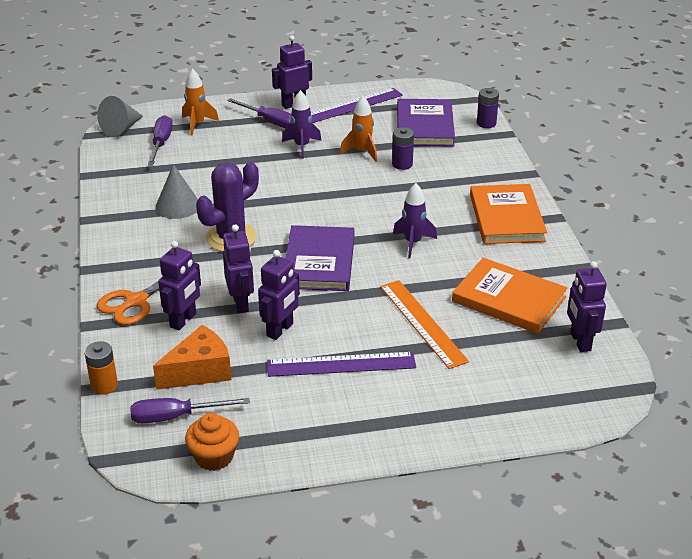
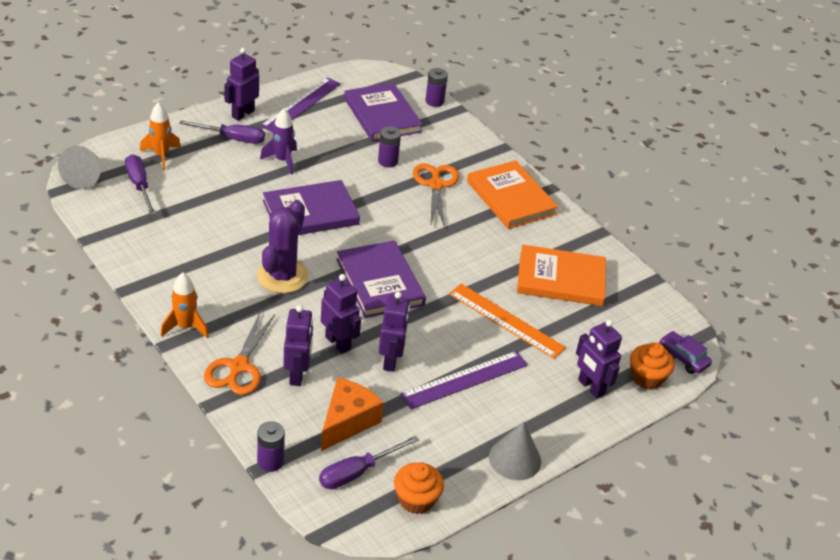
camera: 30 degrees left, 5 degrees up
orange battery [84,341,118,395] -> purple battery [257,421,285,472]
grey cone [155,164,198,219] -> grey cone moved to [489,422,541,480]
orange rocket [340,96,377,162] -> orange rocket moved to [160,272,209,338]
purple rocket [393,183,437,258] -> none
purple robot [567,261,607,352] -> purple robot moved to [576,320,622,398]
none -> purple book [263,180,360,235]
none -> orange scissors [413,163,459,228]
none -> orange cupcake [630,342,674,390]
none -> purple car [659,331,712,374]

